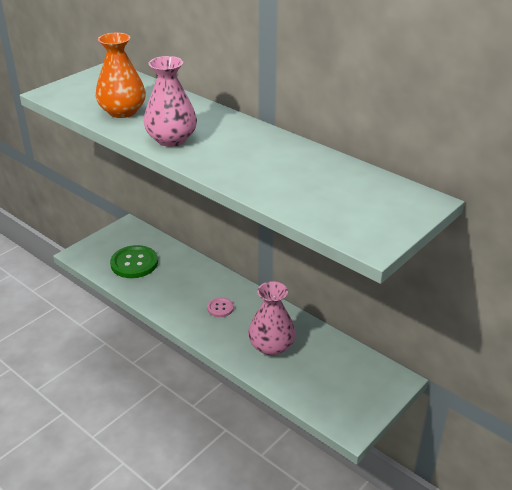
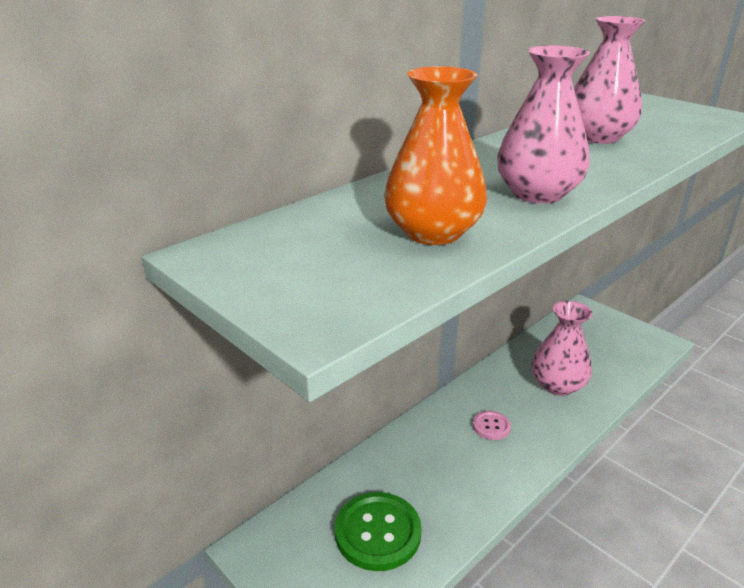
camera: 85 degrees left, 5 degrees down
none -> pink vase [574,16,646,144]

